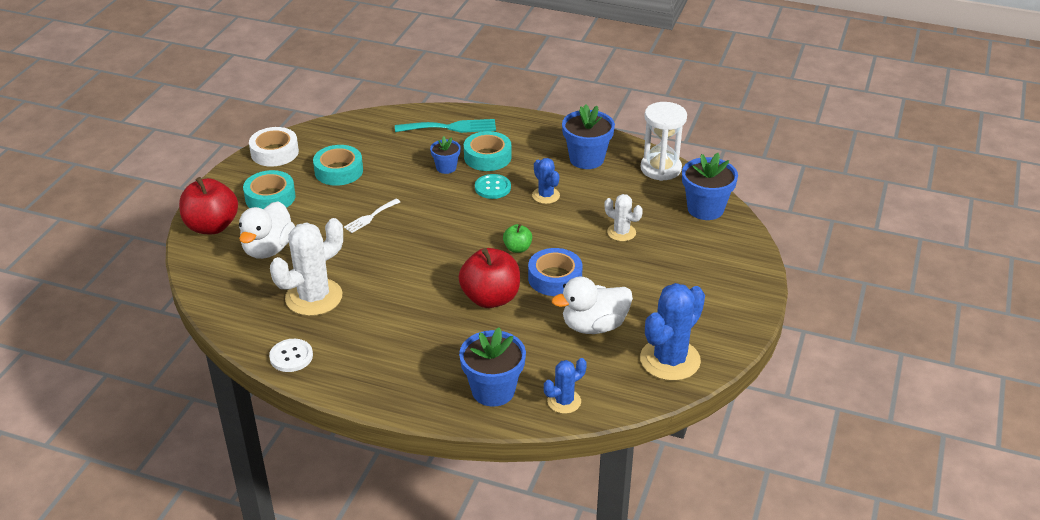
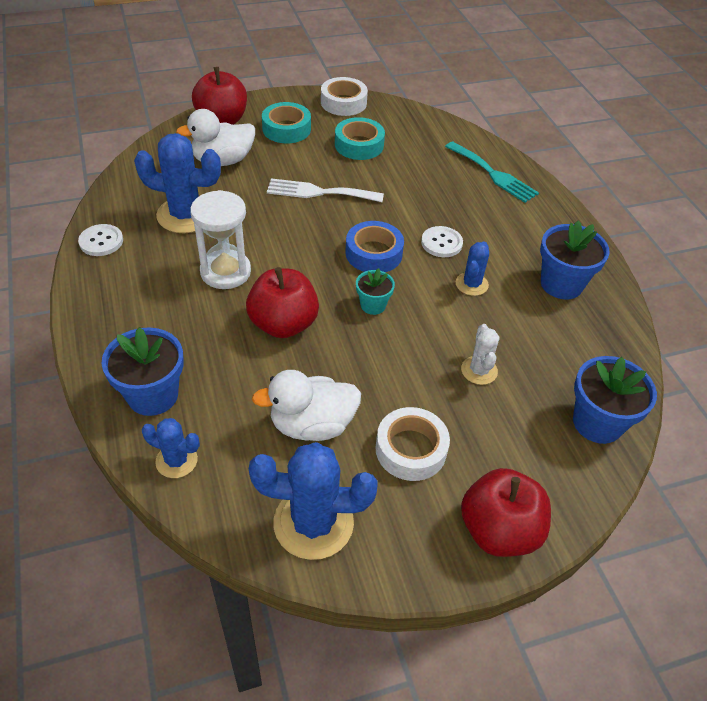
camera: 50 degrees right, 10 degrees up
white cactus [270,218,343,316] -> blue cactus [134,133,221,233]
white fork [344,199,400,233] -> white fork [267,178,384,202], size x1.67
blue flower pot [430,136,461,174] -> none
turquoise tape [464,131,512,171] -> none
turquoise button [475,174,511,199] -> white button [421,226,463,257]
green apple [503,224,532,253] -> turquoise flower pot [356,268,395,315]
blue tape [528,248,583,296] -> blue tape moved to [345,221,404,272]
white duck [552,277,633,334] -> white duck turned 45 degrees counterclockwise [252,370,361,441]
white hourglass [641,102,687,181] -> white hourglass moved to [190,190,251,289]
none -> white tape [375,407,450,481]
none -> red apple [461,468,551,557]

